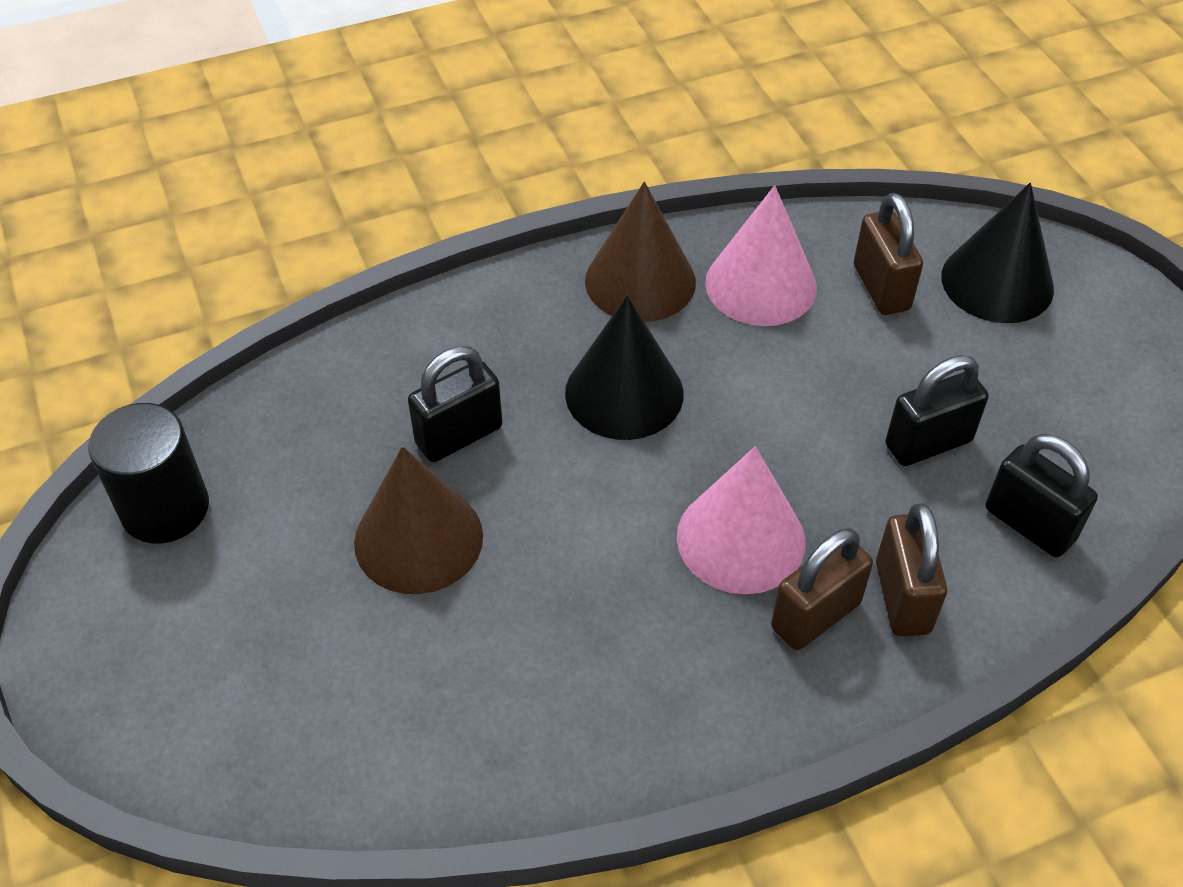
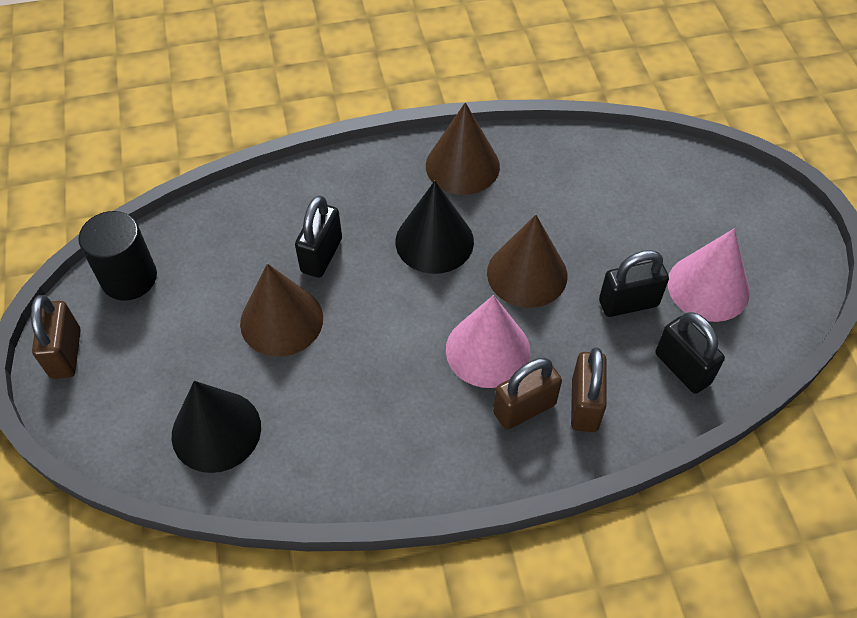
camera: 10 degrees right, 5 degrees up
black padlock [408,346,502,462] -> black padlock turned 45 degrees counterclockwise [295,195,342,278]
pink cone [705,185,817,326] -> pink cone moved to [668,229,750,322]
brown padlock [854,193,923,315] -> brown padlock moved to [31,295,81,379]
black cone [941,183,1054,323] -> black cone moved to [172,381,261,473]
none -> brown cone [487,215,567,308]

